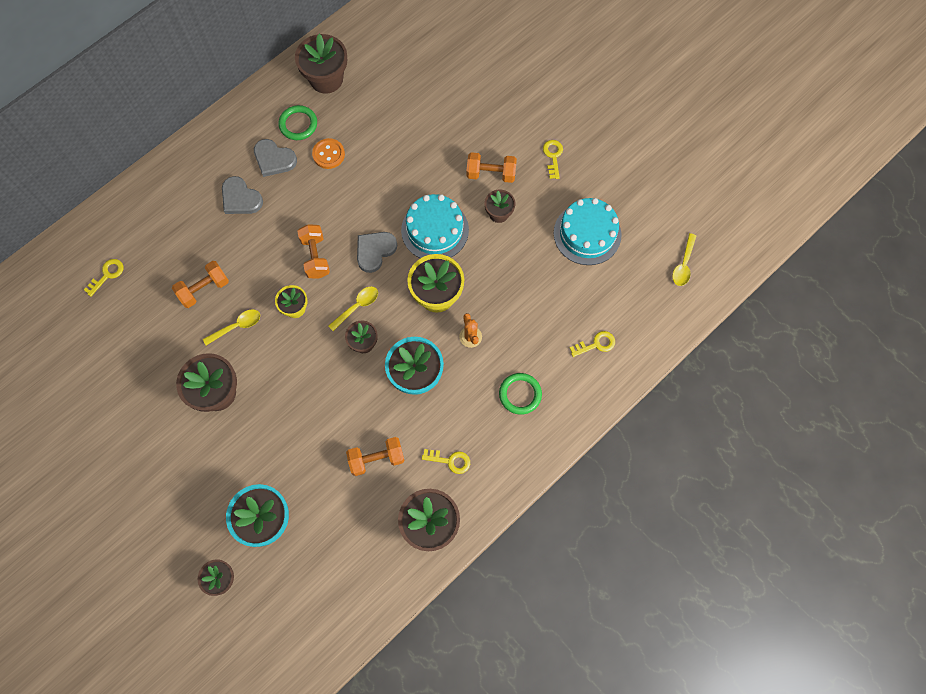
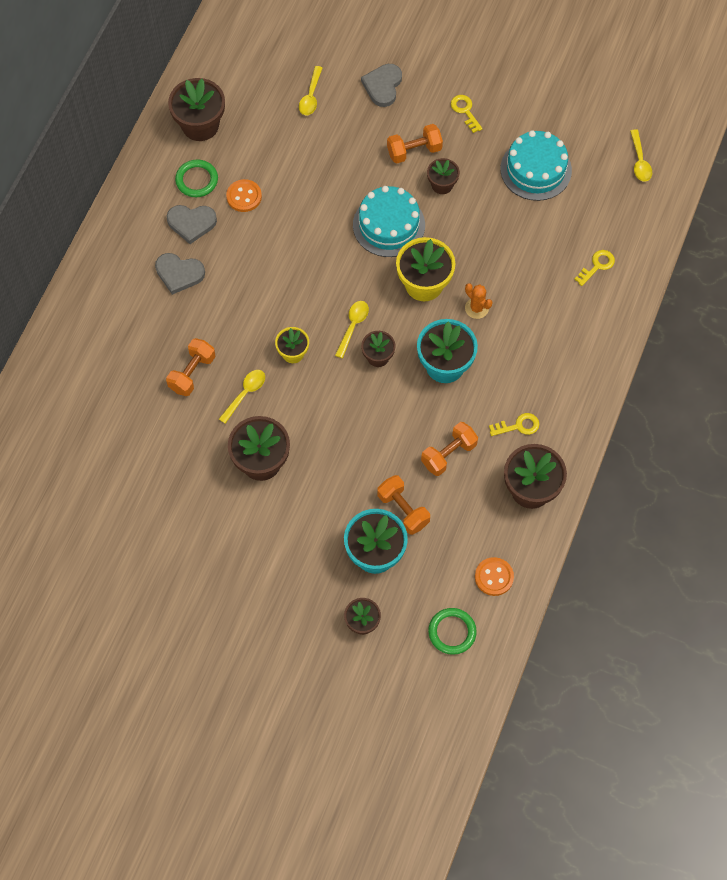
camera: 25 degrees left, 5 degrees down
yellow key [84,259,123,297] -> none
orange dumbbell [298,224,330,279] -> orange dumbbell moved to [377,475,430,535]
grey heart [357,232,397,273] -> grey heart moved to [361,64,402,107]
green ring [499,373,542,415] -> green ring moved to [428,608,477,655]
none -> yellow spoon [299,66,322,115]
none -> orange button [475,557,514,596]

